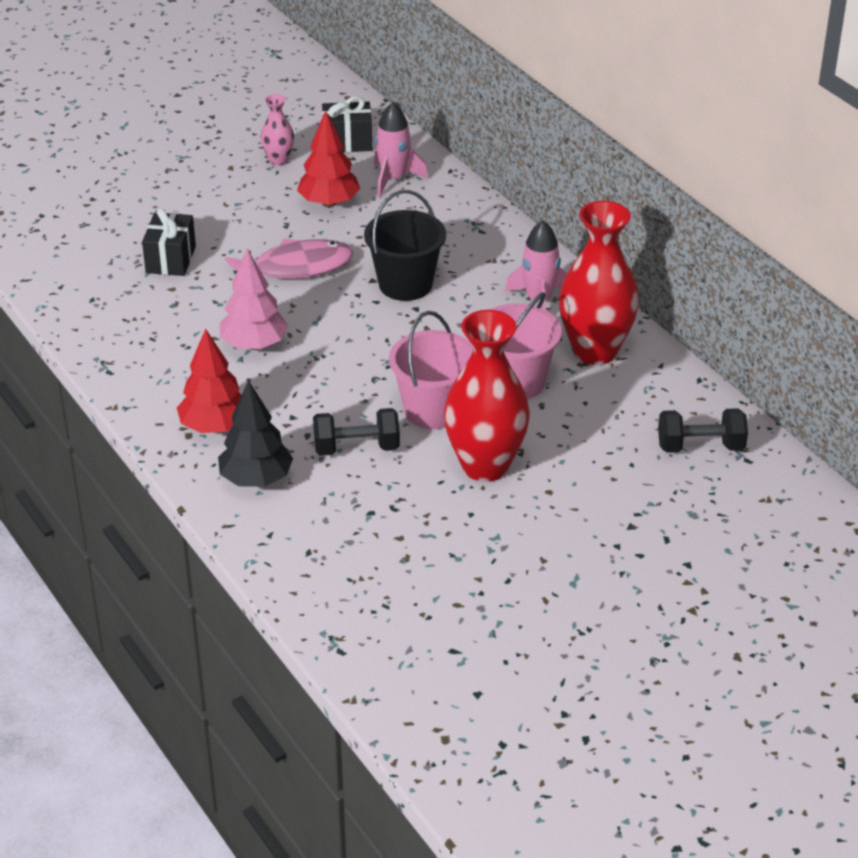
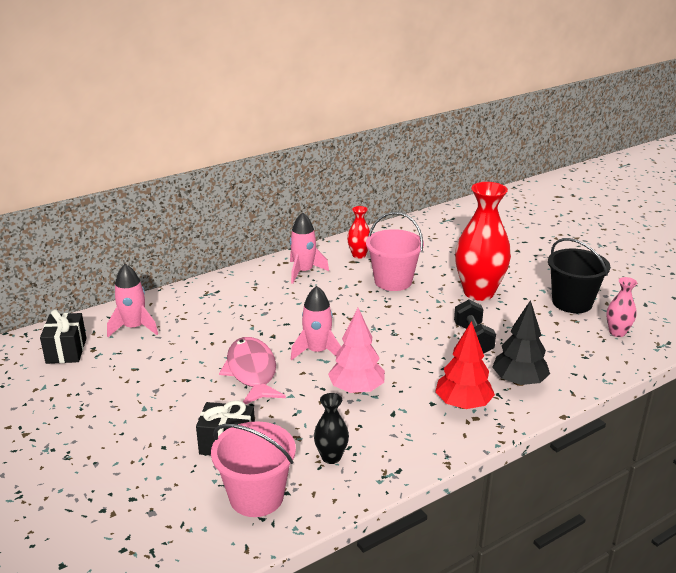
camera: 90 degrees left, 10 degrees down
pink vase [261,94,294,166] -> pink vase moved to [606,277,637,337]
red tree [297,110,360,207] -> none
black bucket [364,190,446,301] -> black bucket moved to [548,238,610,313]
pink bucket [389,311,473,429] -> pink bucket moved to [211,421,296,517]
red vase [559,201,639,365] -> red vase [347,206,370,259], size x0.49
black dumbbell [658,408,748,453] -> none
none -> pink rocket [291,286,341,360]
none -> black vase [314,393,349,464]

